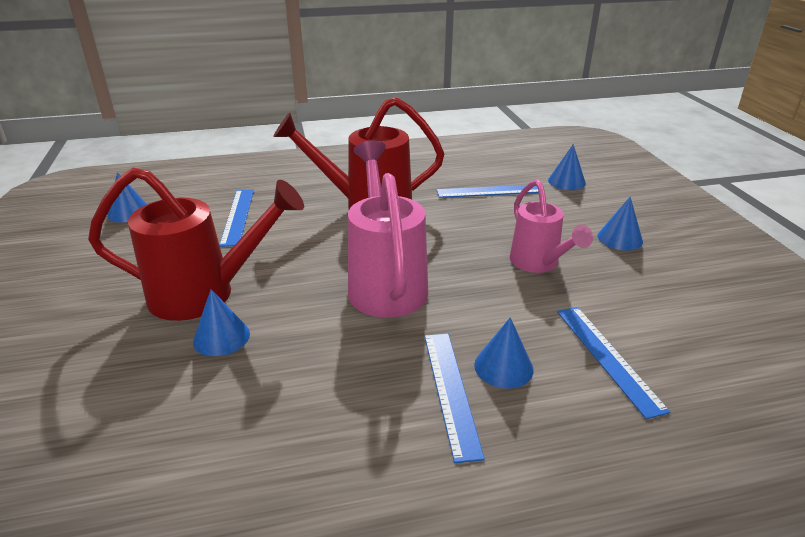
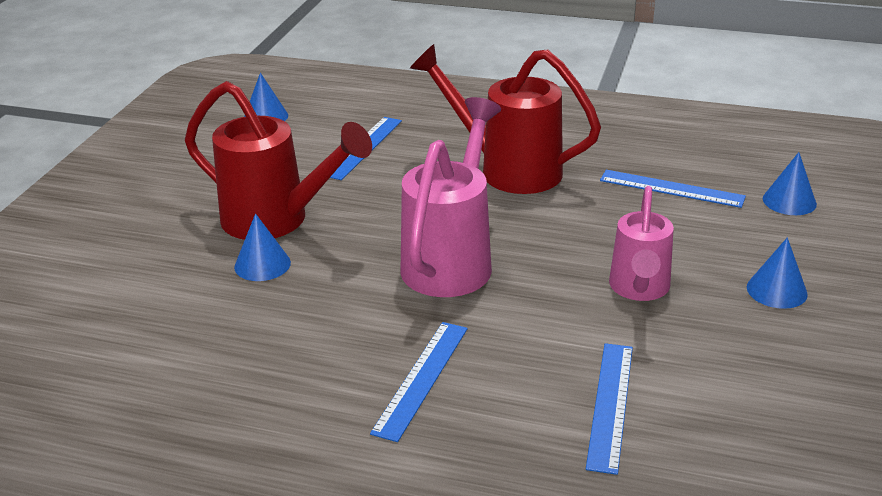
camera: 30 degrees right, 0 degrees up
blue cone [474,317,534,389] -> none

